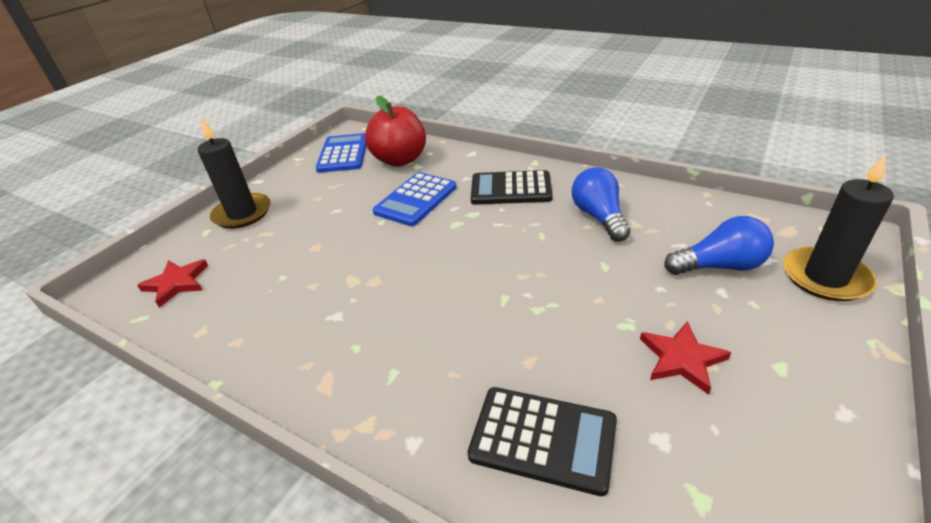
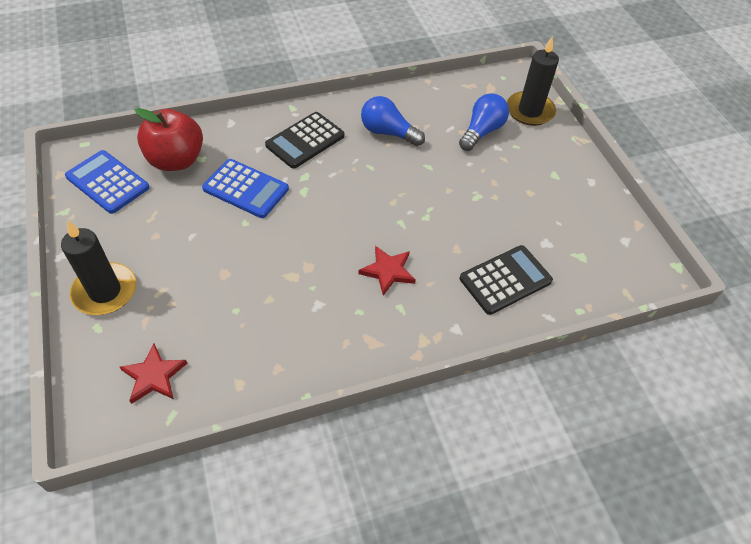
camera: 55 degrees left, 15 degrees up
blue calculator [373,172,457,226] -> blue calculator turned 45 degrees counterclockwise [202,159,289,218]
red star [640,321,731,395] -> red star moved to [358,246,416,296]

